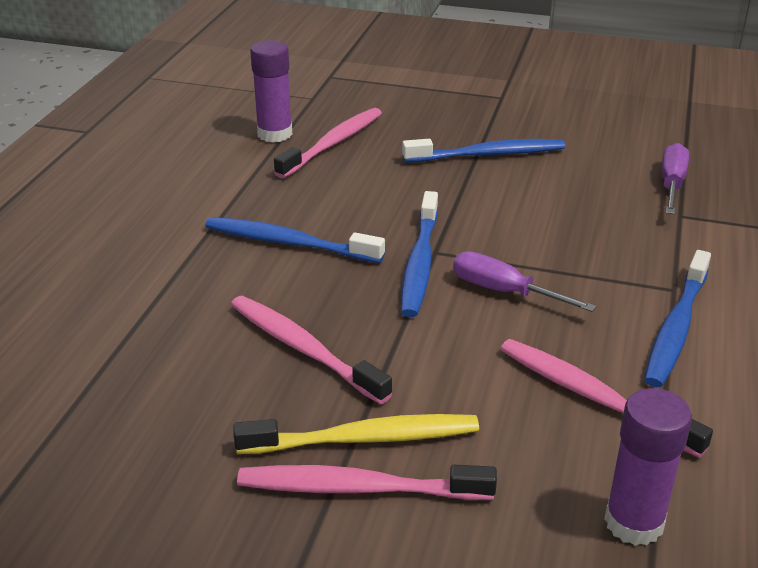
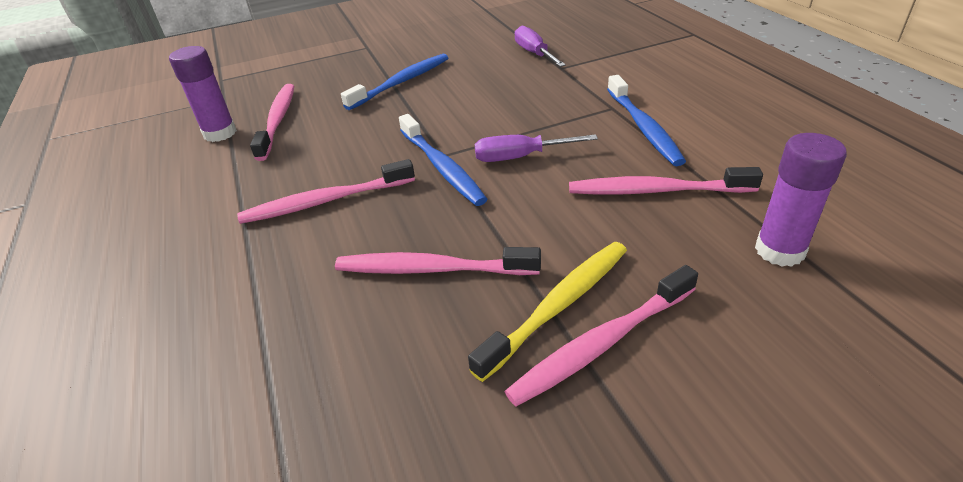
camera: 35 degrees left, 5 degrees up
blue toothbrush [205,217,385,263] -> pink toothbrush [237,159,415,224]

